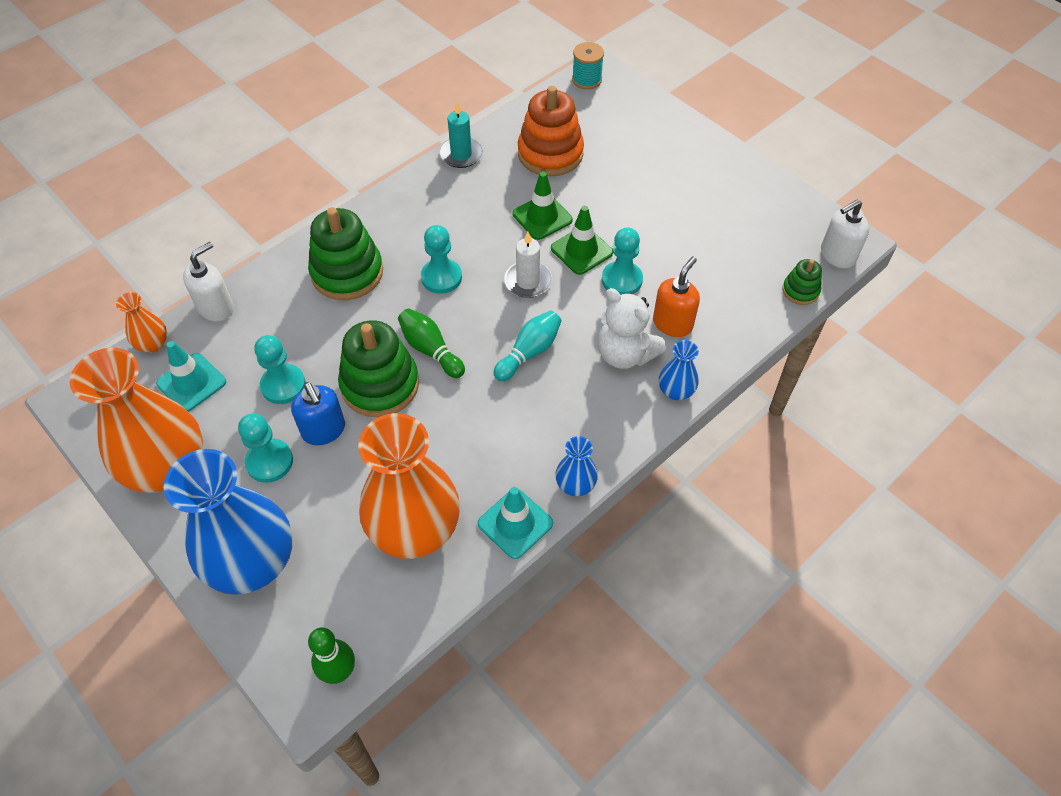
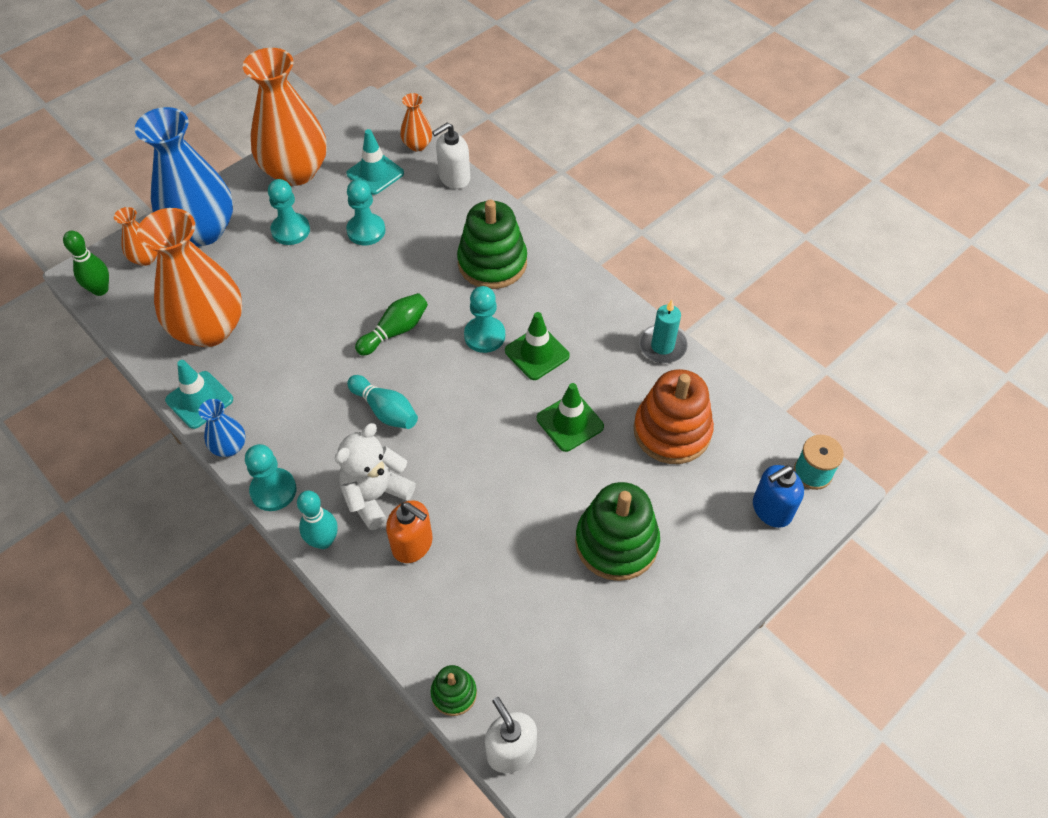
camera: 90 degrees right, 0 degrees up
white soap dispenser [183,242,234,321] -> white soap dispenser turned 105 degrees clockwise [432,123,470,189]
blue soap dispenser [291,382,345,445] -> blue soap dispenser moved to [753,465,804,528]
green stacking toy [338,320,419,417] -> green stacking toy moved to [575,482,660,581]
white candle [504,232,552,298] -> none
green traffic cone [551,206,613,275] -> green traffic cone moved to [505,312,570,380]
turquoise pawn [602,227,643,295] -> turquoise pawn moved to [245,444,296,511]
blue vase [659,340,699,400] -> turquoise bowling pin [297,491,338,549]
none -> orange vase [114,207,158,266]

